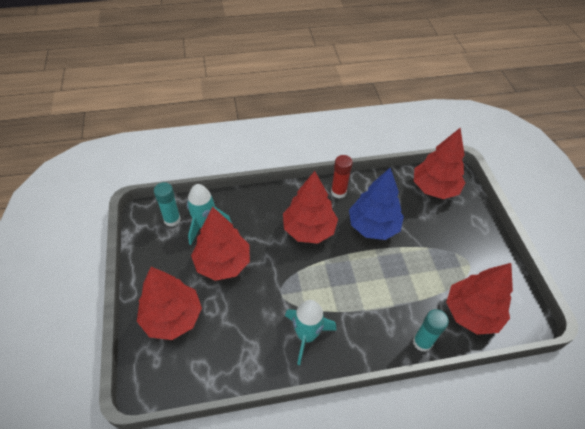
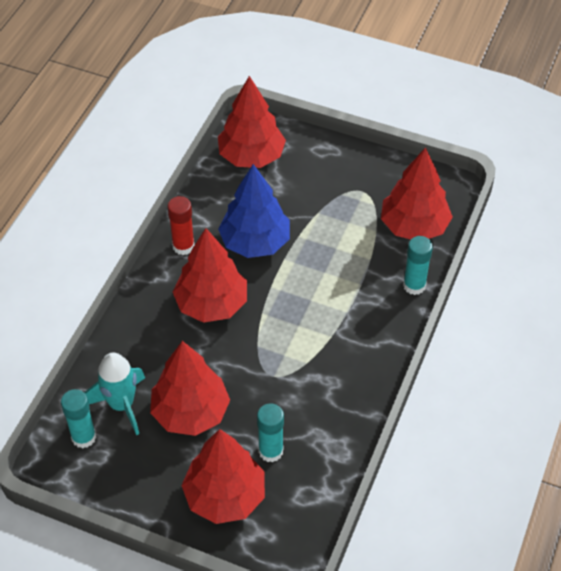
camera: 55 degrees left, 0 degrees up
turquoise rocket [285,300,336,365] -> none
none -> turquoise glue stick [257,403,284,462]

